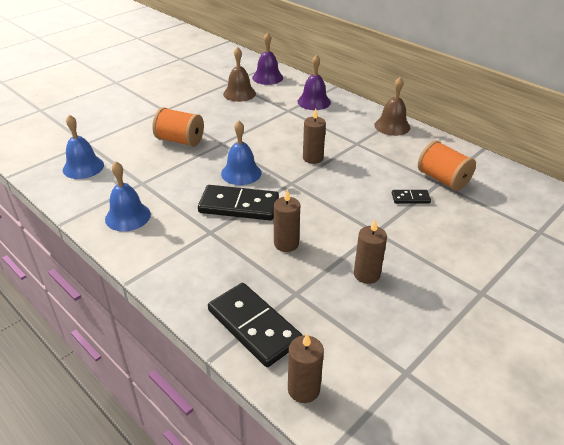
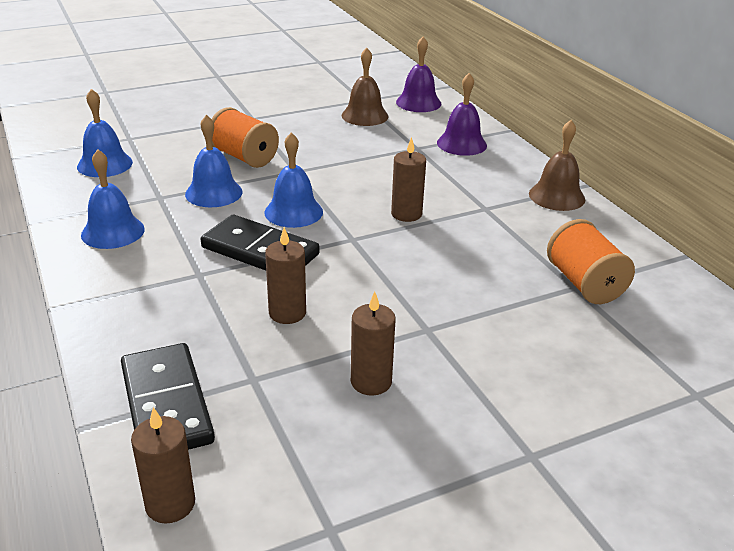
camera: 20 degrees right, 5 degrees down
black domino [392,190,431,204] -> none
none -> blue bell [185,115,242,207]

